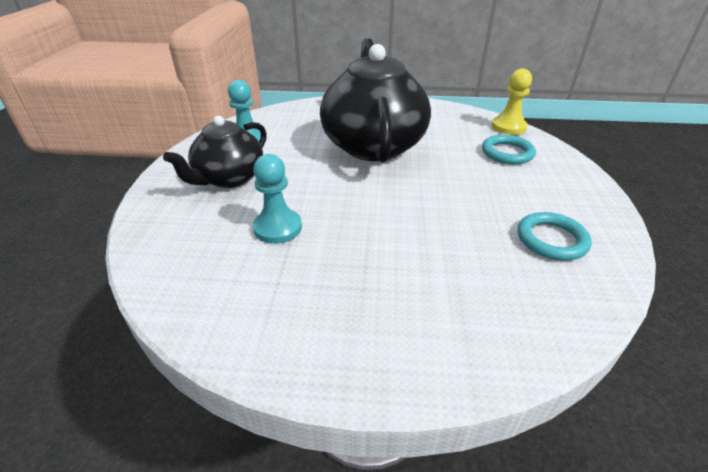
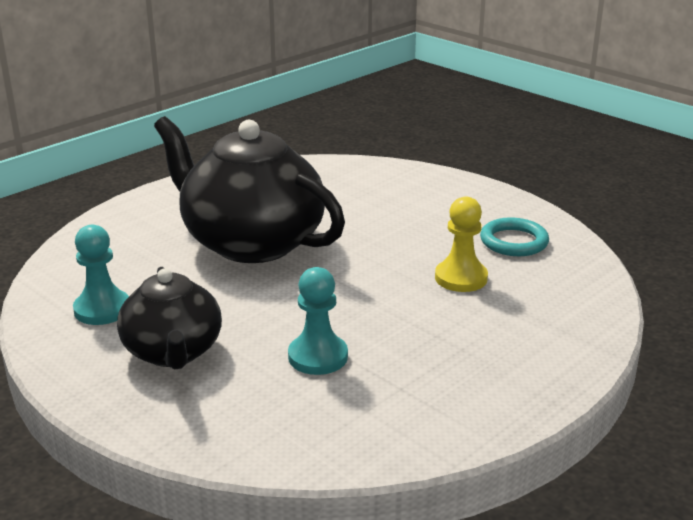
camera: 50 degrees left, 10 degrees down
turquoise ring [482,135,536,164] -> none
yellow pawn [492,68,532,135] -> yellow pawn moved to [435,196,488,292]

